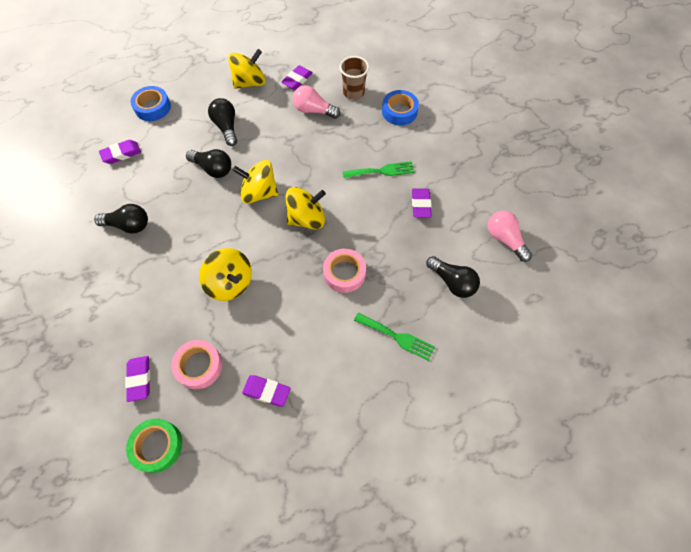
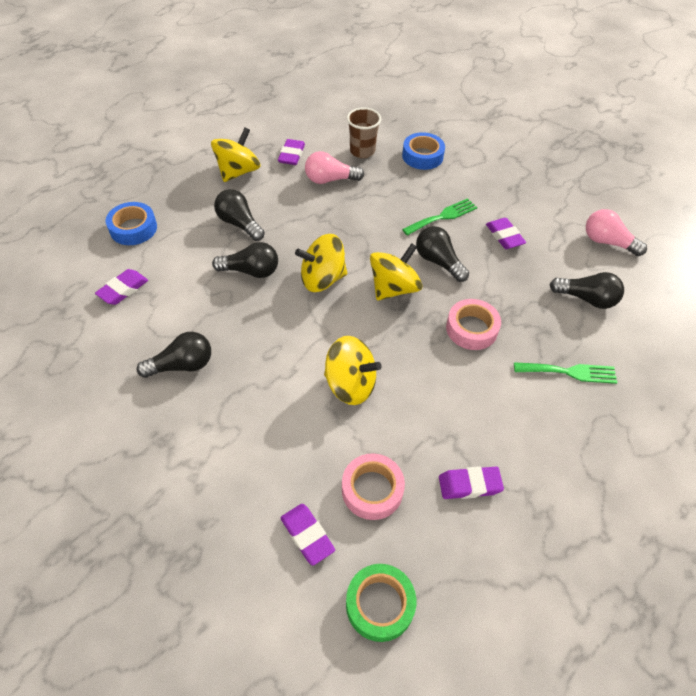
camera: 25 degrees left, 10 degrees down
none -> black light bulb [416,226,469,282]

